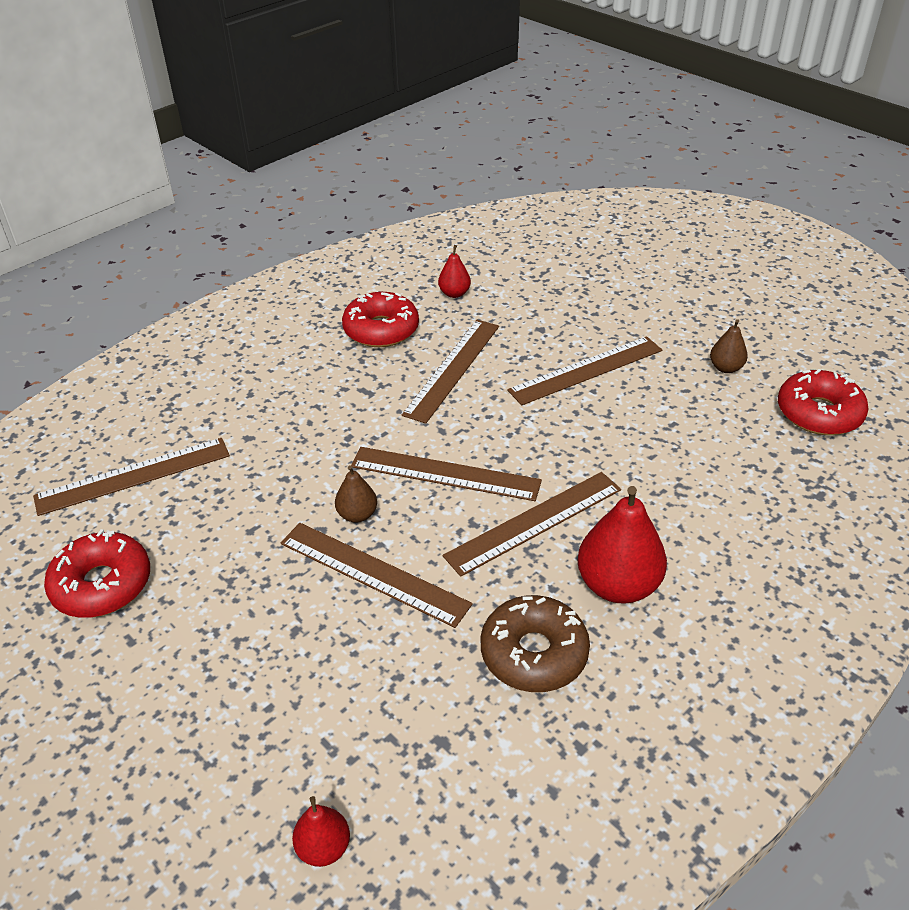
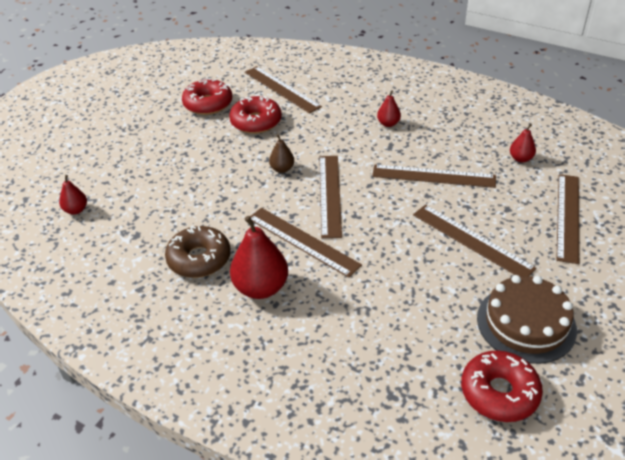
camera: 75 degrees right, 0 degrees up
brown ruler [281,523,473,628] -> brown ruler moved to [556,174,579,264]
red donut [342,292,419,347] -> red donut moved to [229,96,282,134]
brown pear [710,319,748,373] -> brown cake [477,275,577,364]
none -> red pear [377,90,401,127]

